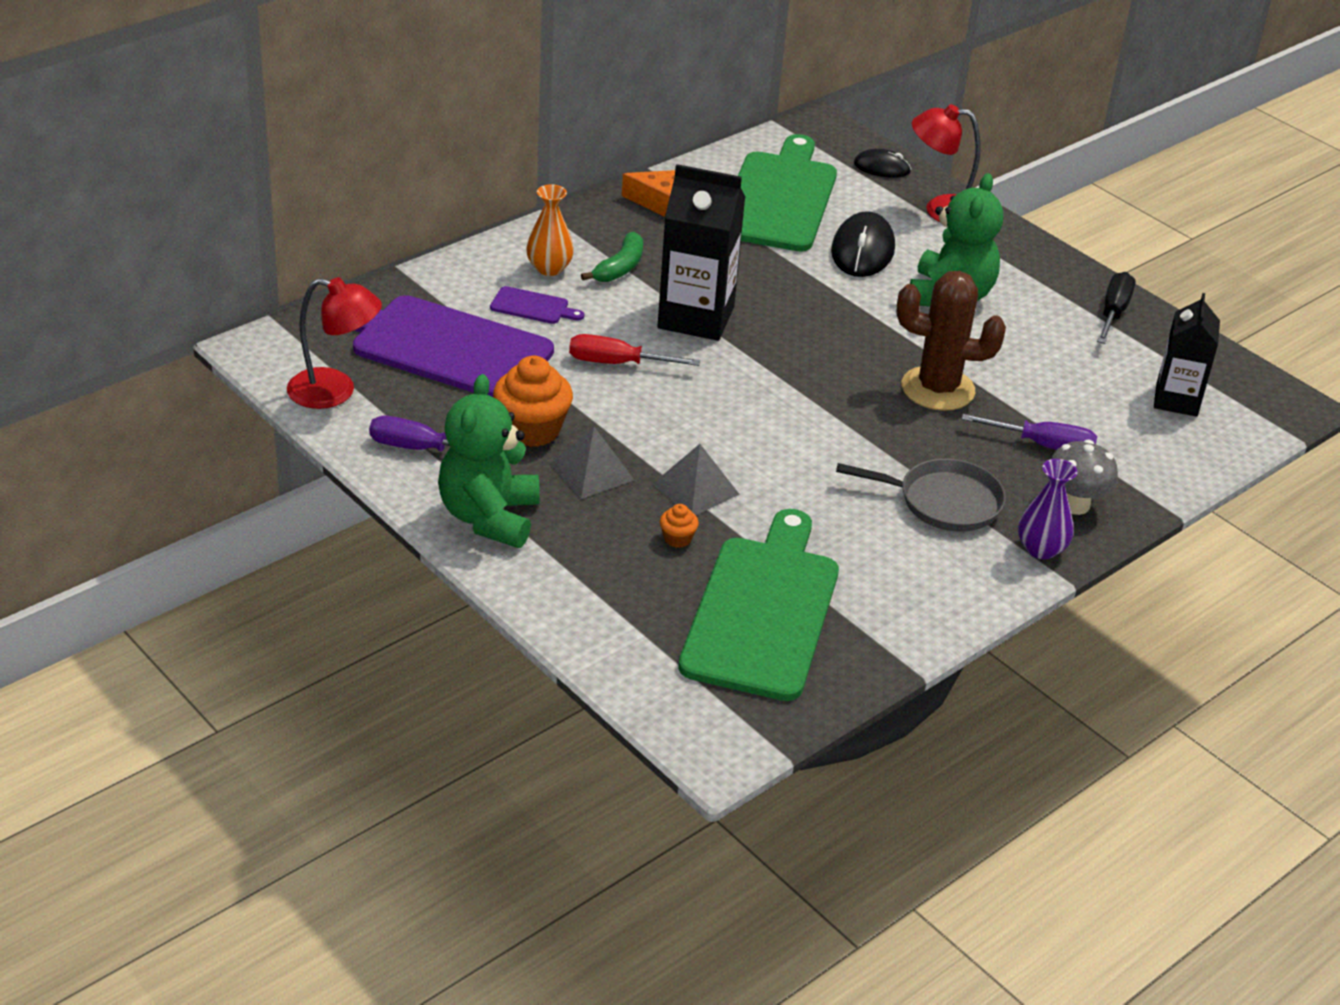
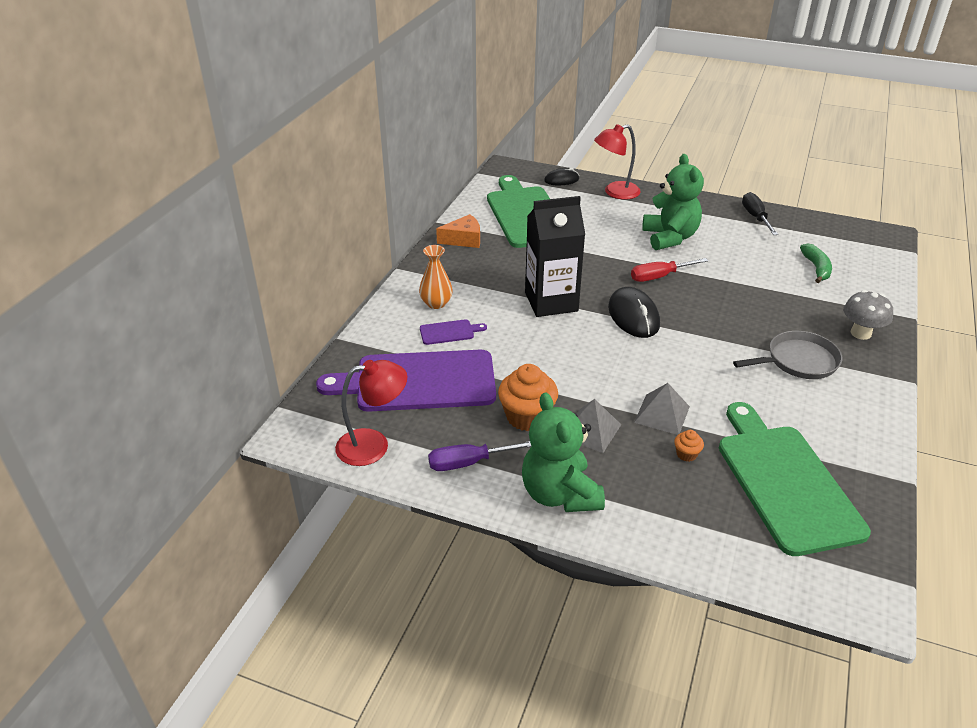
camera: 25 degrees left, 0 degrees up
red screwdriver [569,334,700,366] -> red screwdriver moved to [631,258,708,282]
green banana [581,232,643,282] -> green banana moved to [800,243,832,283]
black mouse [831,211,895,277] -> black mouse moved to [608,287,660,338]
brown cactus [896,271,1006,411] -> none
purple screwdriver [962,414,1097,450] -> none
purple vase [1018,459,1077,559] -> none
black carton [1154,293,1220,417] -> none

